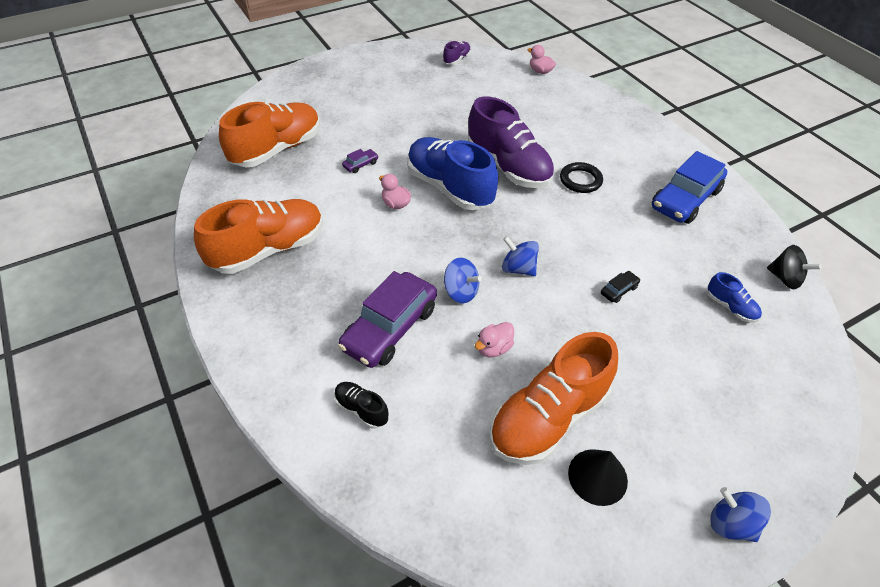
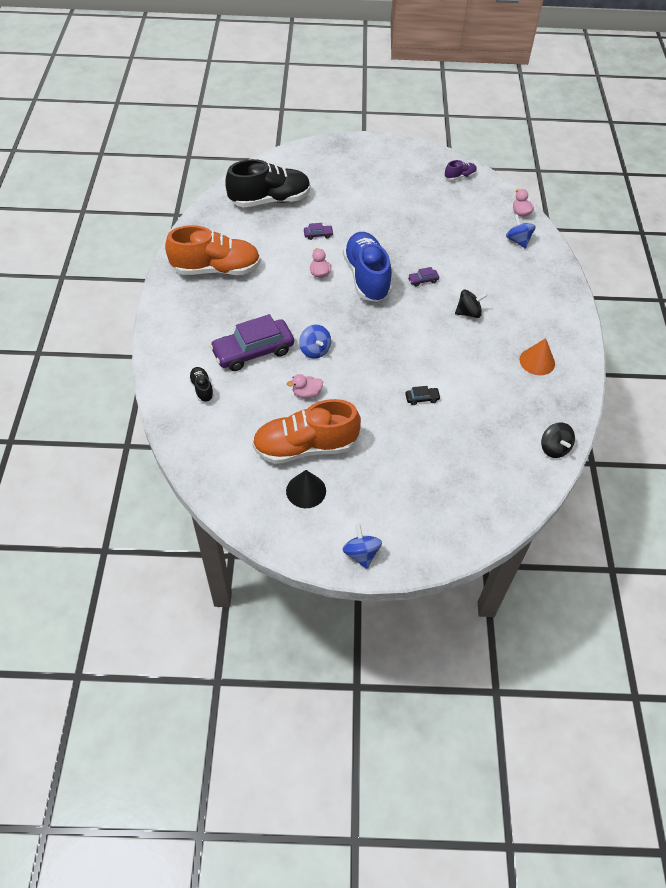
camera: 30 degrees right, 5 degrees up
orange shoe [219,102,320,167] -> black shoe [225,159,311,207]
purple shoe [468,96,554,188] -> purple car [408,267,439,287]
blue spinning top [502,236,539,276] -> blue spinning top moved to [506,215,536,249]
black ring [560,162,603,193] -> black spinning top [455,290,488,318]
blue car [652,151,727,224] -> orange cone [520,338,555,375]
blue shoe [708,272,762,323] -> none

